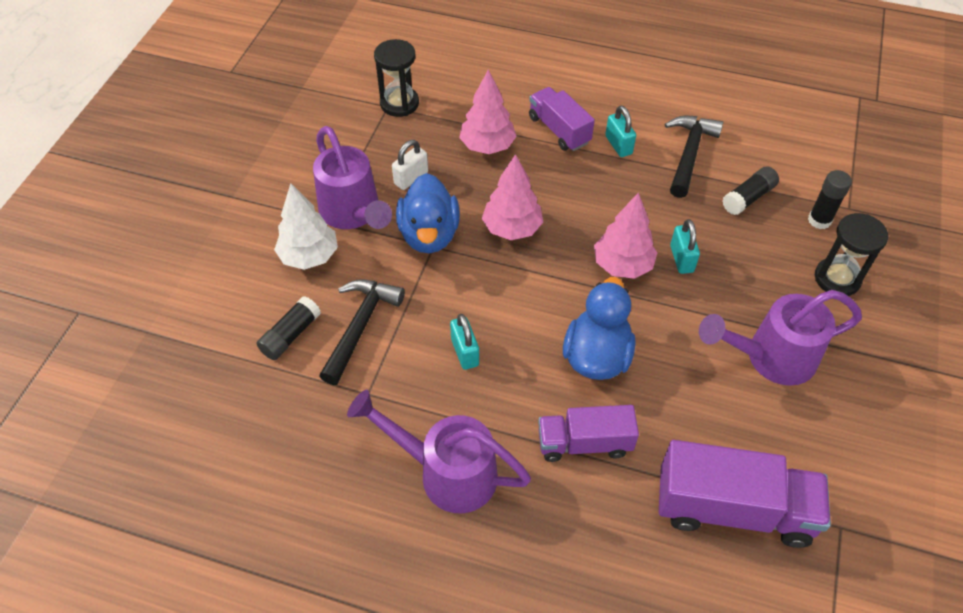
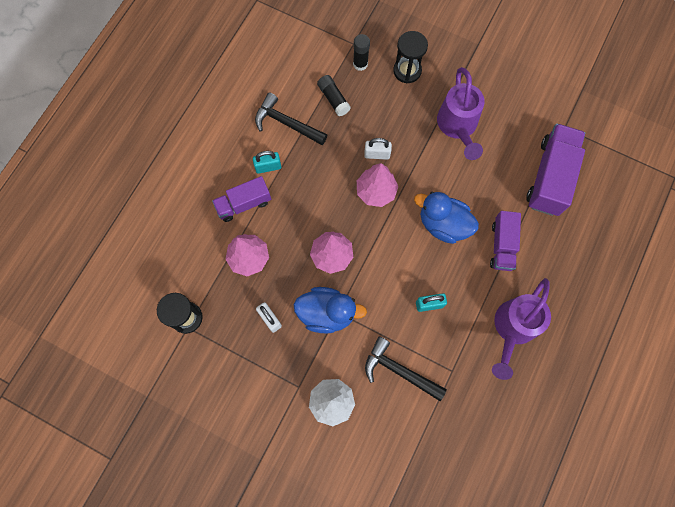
camera: 80 degrees left, 20 degrees up
black glue stick [257,296,321,360] -> none
purple watering can [313,126,392,229] -> none
turquoise padlock [670,219,700,274] -> white padlock [364,138,392,160]

